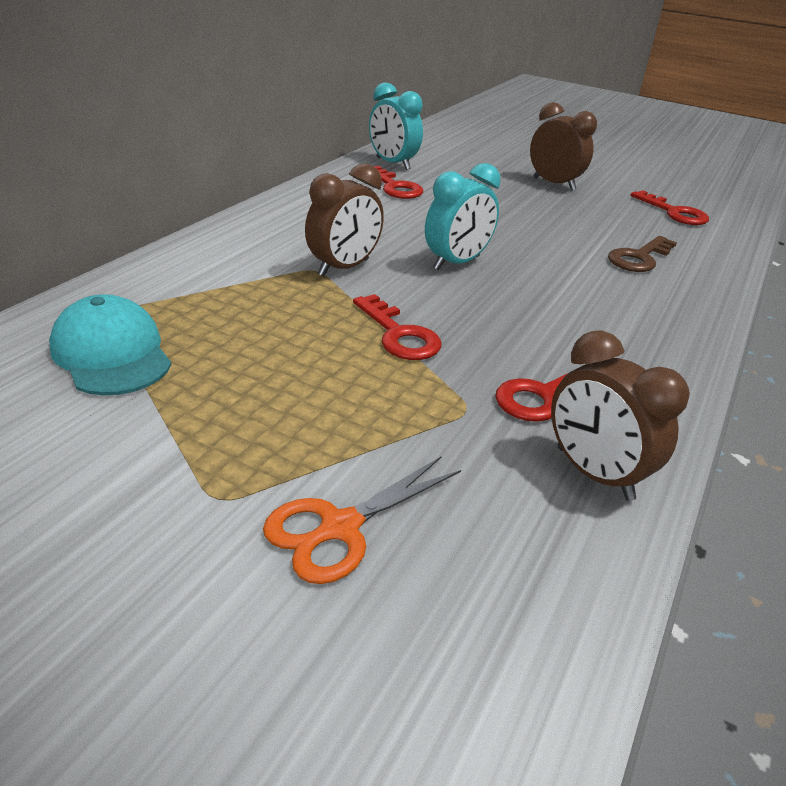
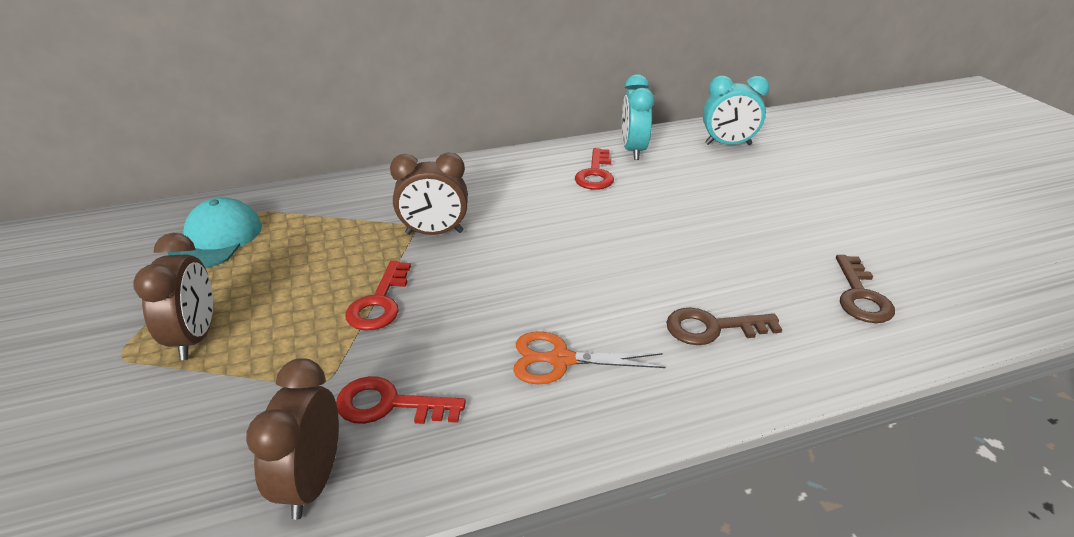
camera: 45 degrees right, 0 degrees up
orange scissors [263,457,461,584] -> orange scissors moved to [513,331,665,384]
turquoise clock [425,163,501,270] -> turquoise clock moved to [703,75,769,145]
brown clock [530,102,597,190] -> brown clock moved to [133,233,213,360]
red key [630,190,709,225] -> brown key [836,255,895,323]

